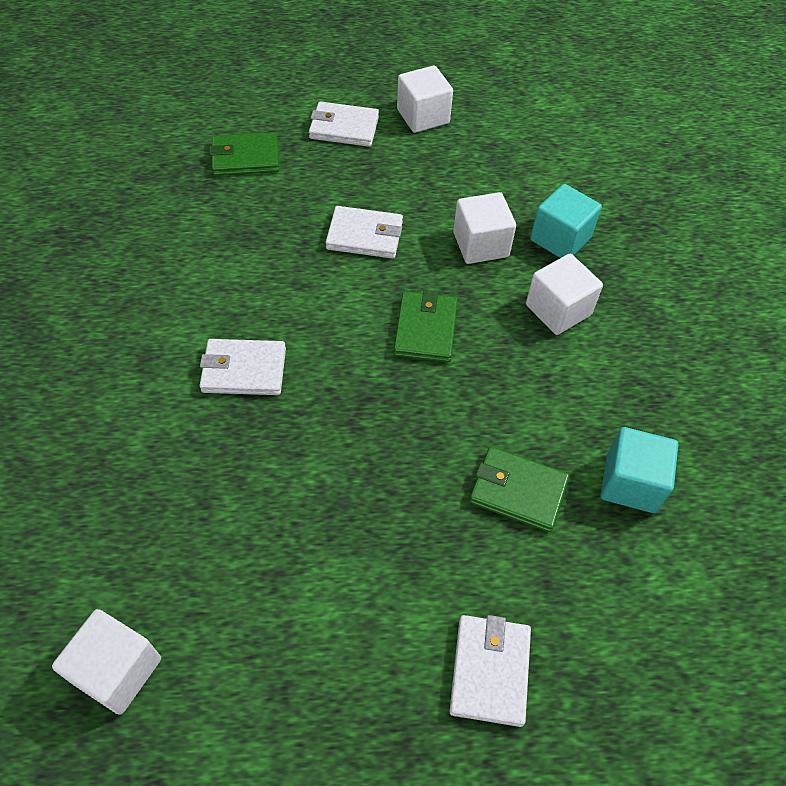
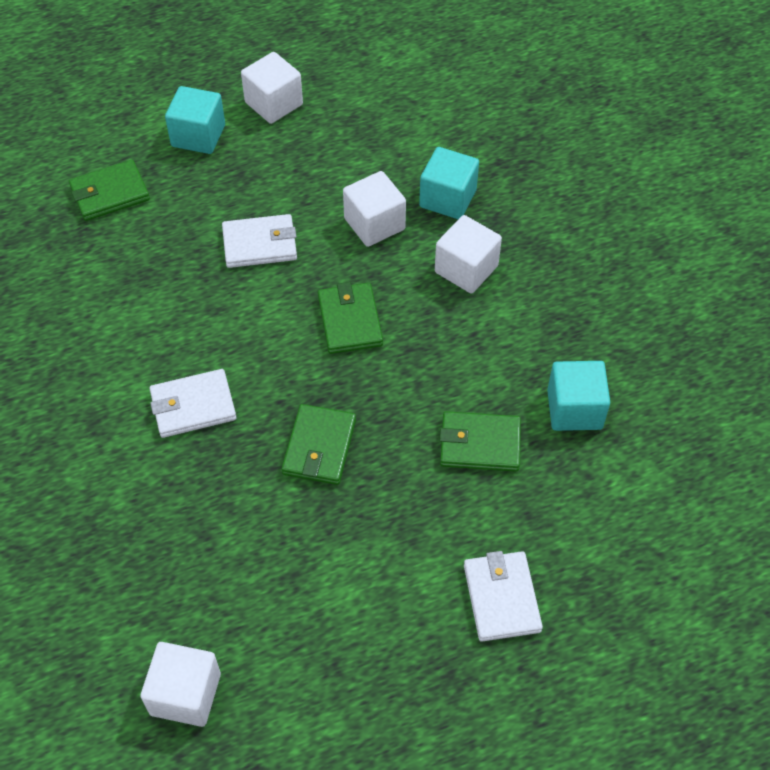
camera: 15 degrees left, 0 degrees up
white wallet [309,101,379,147] -> turquoise cube [165,86,225,154]
none -> green wallet [282,404,356,485]

